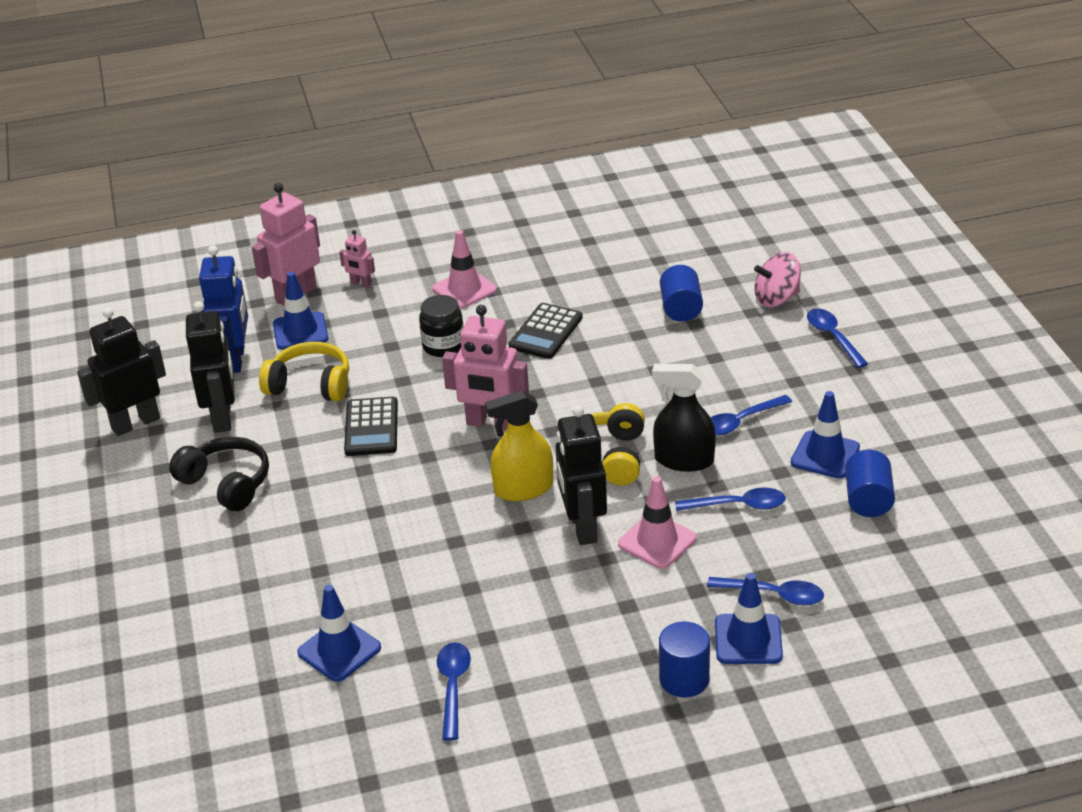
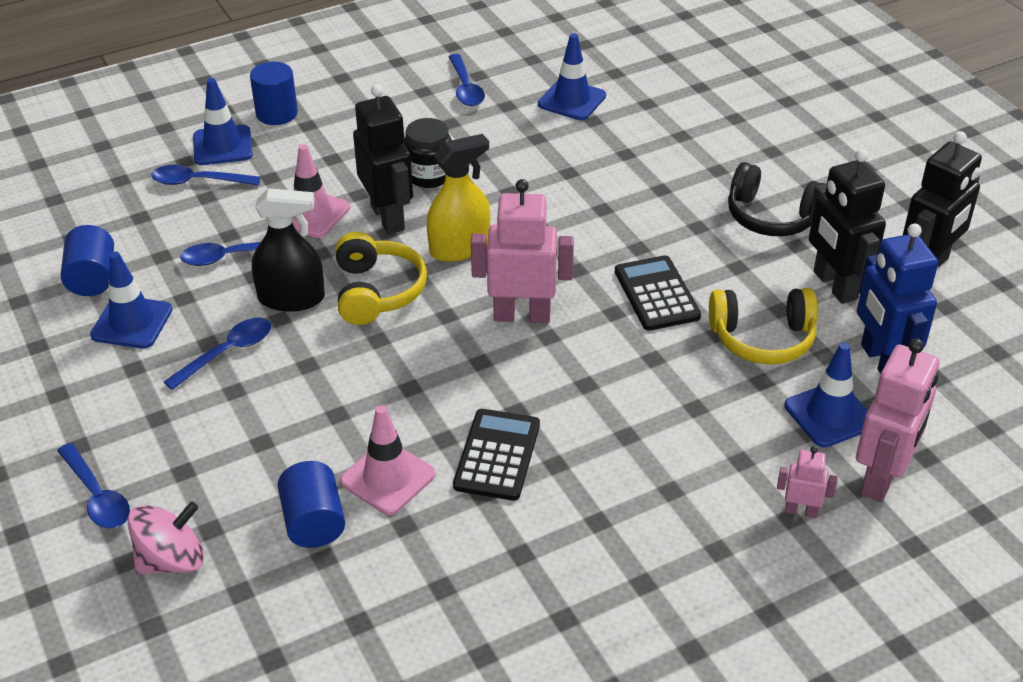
camera: 165 degrees right, 5 degrees up
black jar [419,295,464,357] -> black jar moved to [404,118,451,188]
pink traffic cone [432,230,497,309] -> pink traffic cone moved to [340,405,435,515]

